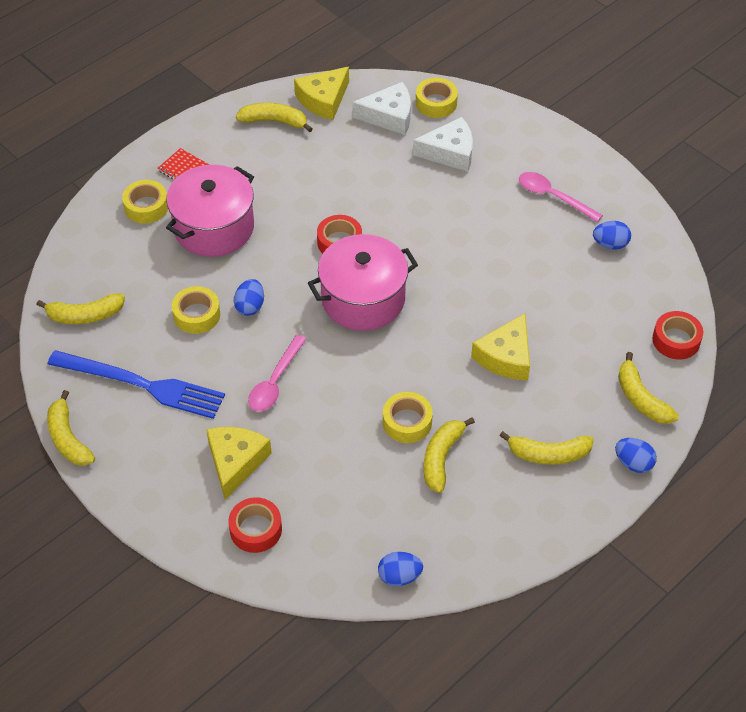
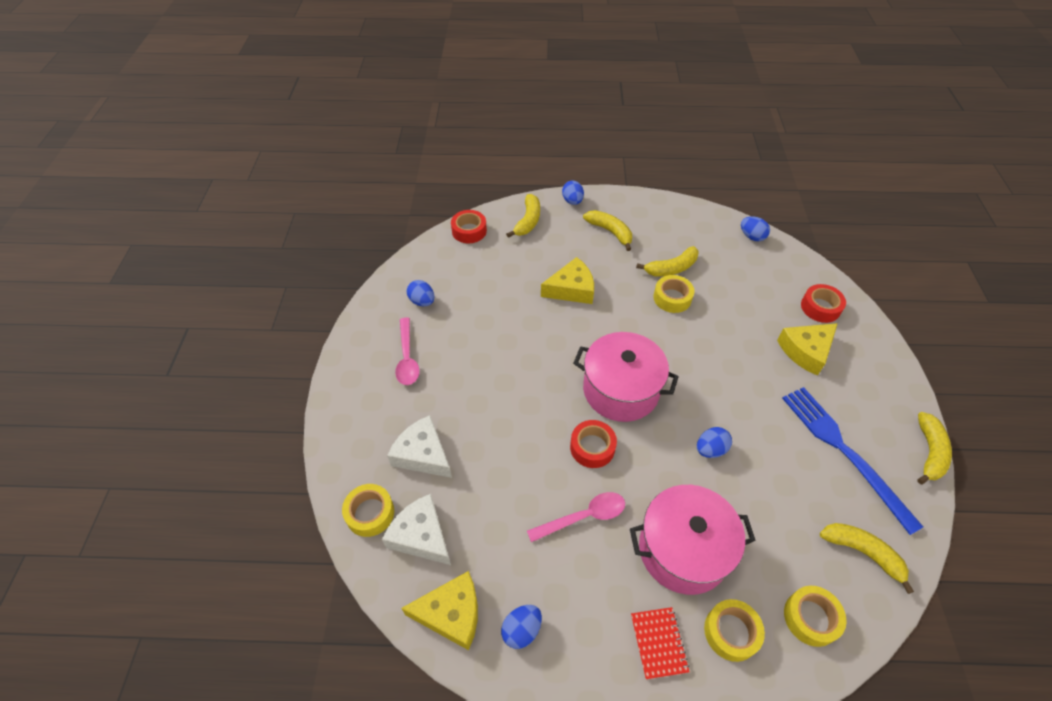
camera: 135 degrees left, 0 degrees up
yellow tape [172,286,220,334] -> yellow tape moved to [784,586,846,647]
yellow banana [236,103,313,133] -> blue egg [501,605,542,649]
pink spoon [248,335,307,412] -> pink spoon moved to [527,492,625,542]

